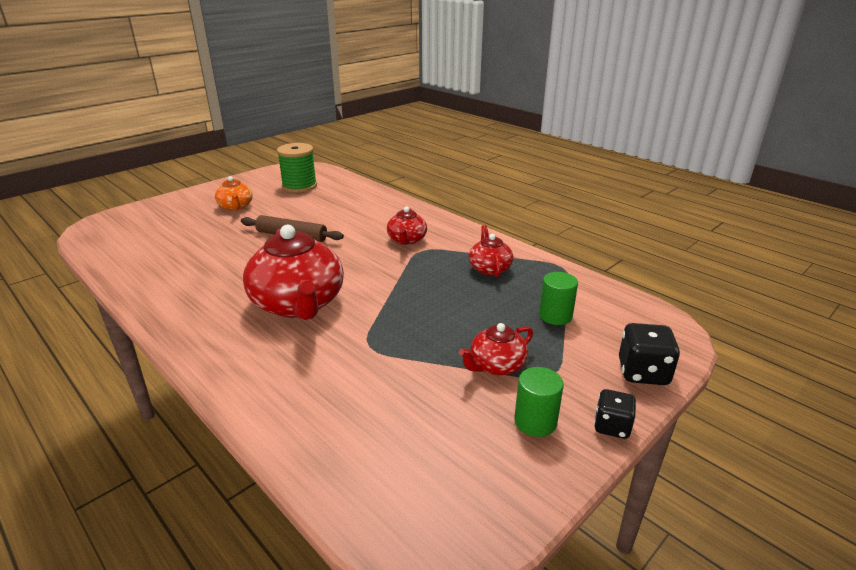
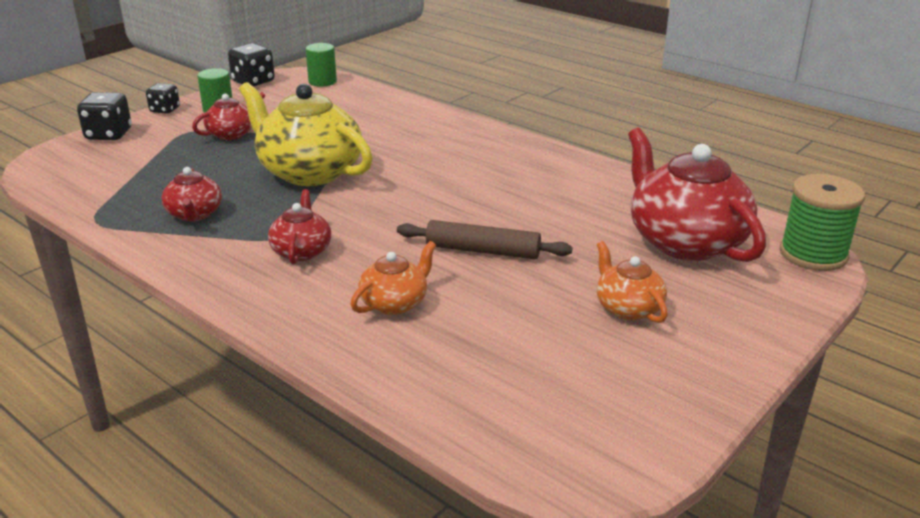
camera: 175 degrees right, 0 degrees up
red teapot [243,225,344,320] -> red teapot moved to [628,128,766,262]
green spool [277,143,317,193] -> green spool moved to [780,174,865,271]
green cylinder [539,272,578,325] -> green cylinder moved to [305,43,337,87]
none -> black dice [228,43,275,87]
none -> yellow teapot [239,82,373,186]
none -> orange teapot [350,241,436,315]

